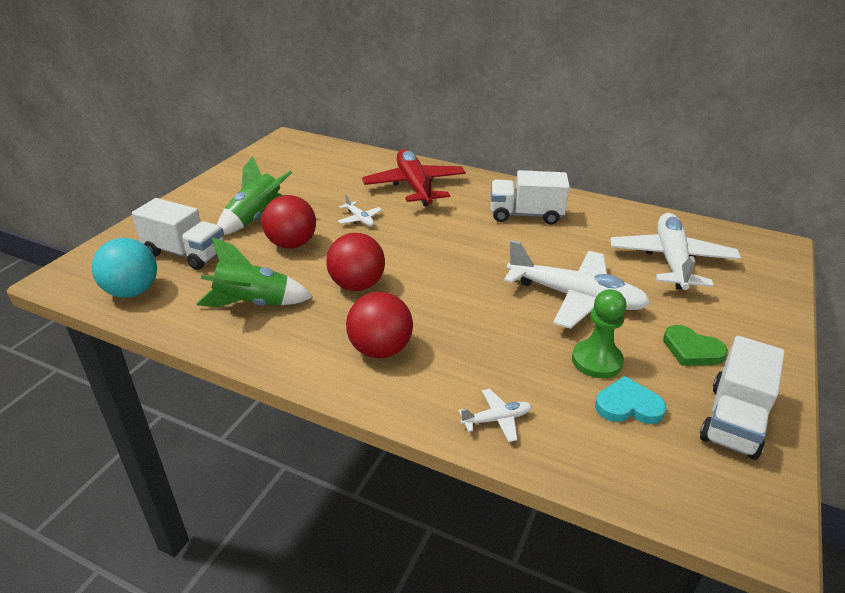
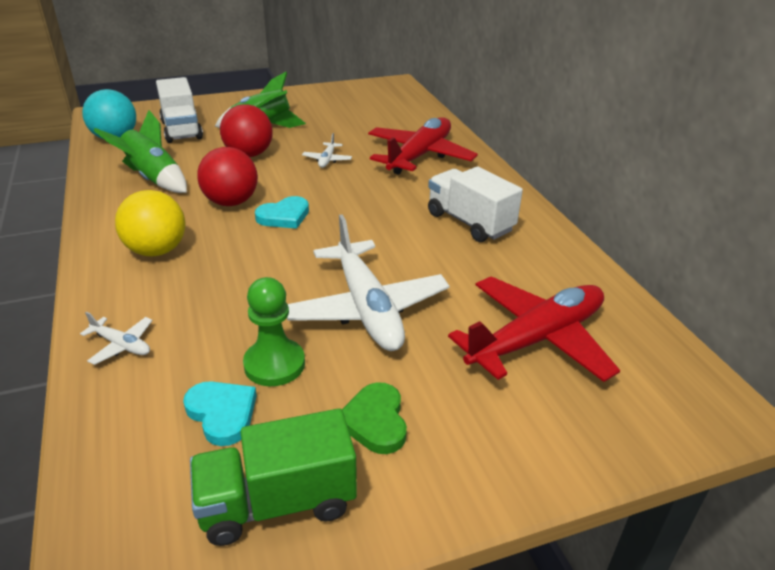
camera: 45 degrees right, 0 degrees up
red ball [346,292,413,358] -> yellow ball [115,190,185,257]
white plane [610,213,741,290] -> red plane [448,276,620,382]
white truck [700,336,785,460] -> green truck [190,408,357,546]
none -> turquoise heart [255,196,309,229]

